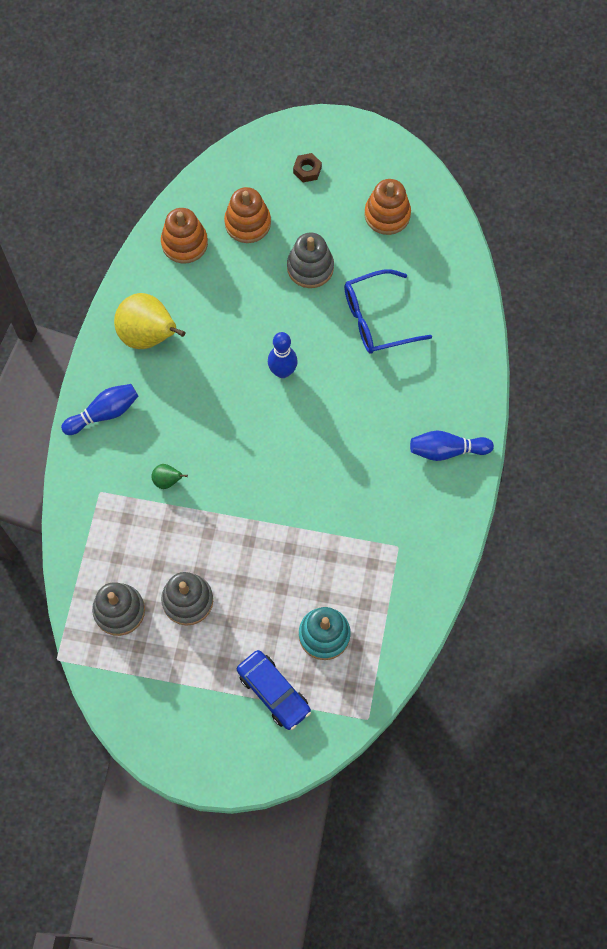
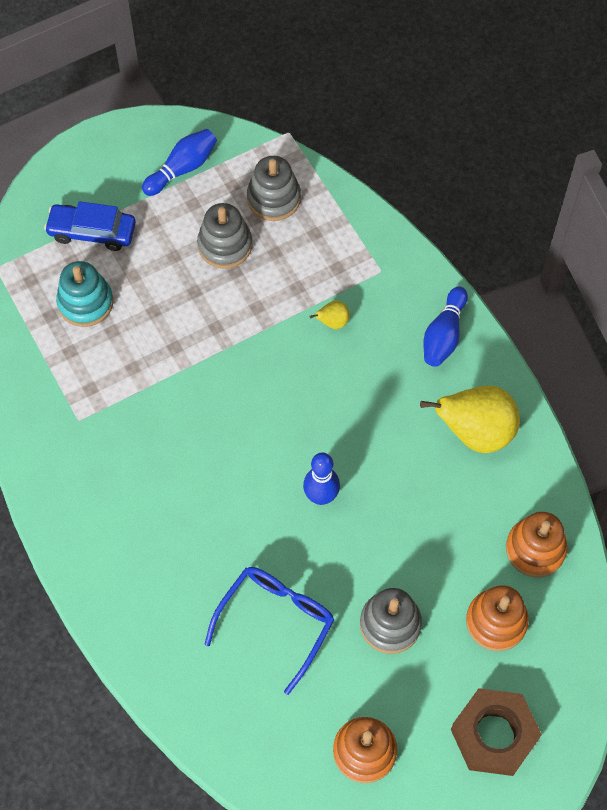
camera: 140 degrees right, 5 degrees down
green pear [151,464,188,489] -> yellow pear [309,301,350,329]
brown nut [293,153,322,182] -> brown nut [451,688,542,776], size x2.15
blue bowling pin [410,430,494,461] -> blue bowling pin moved to [142,129,217,196]

